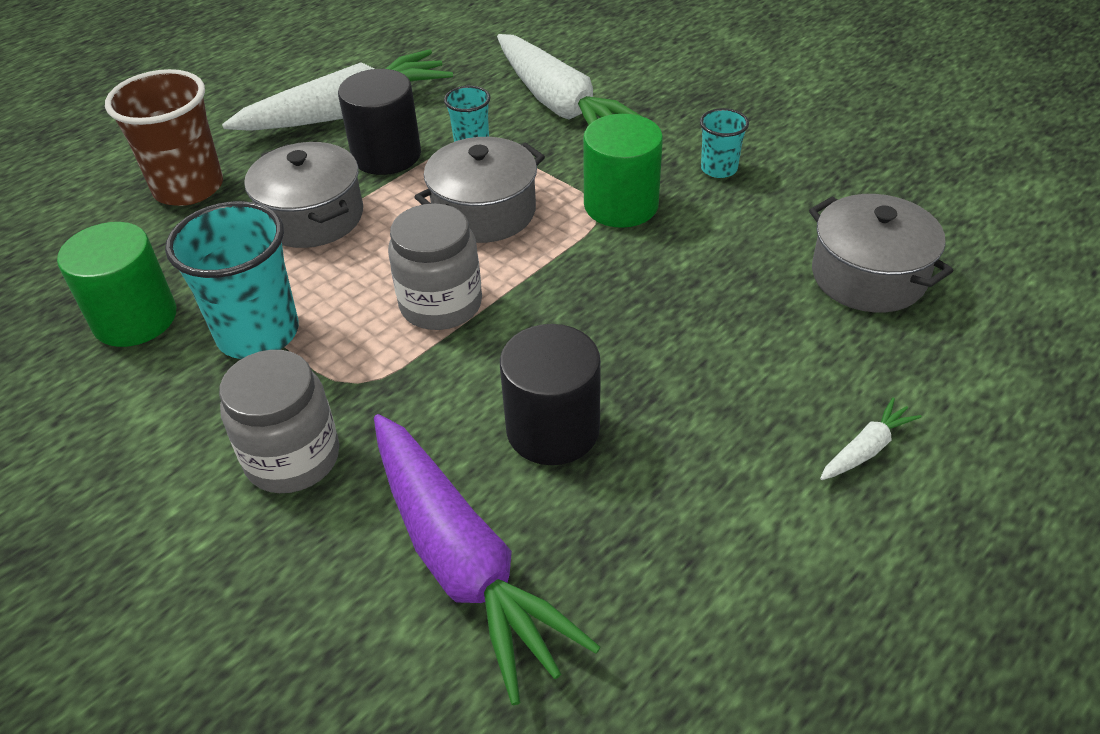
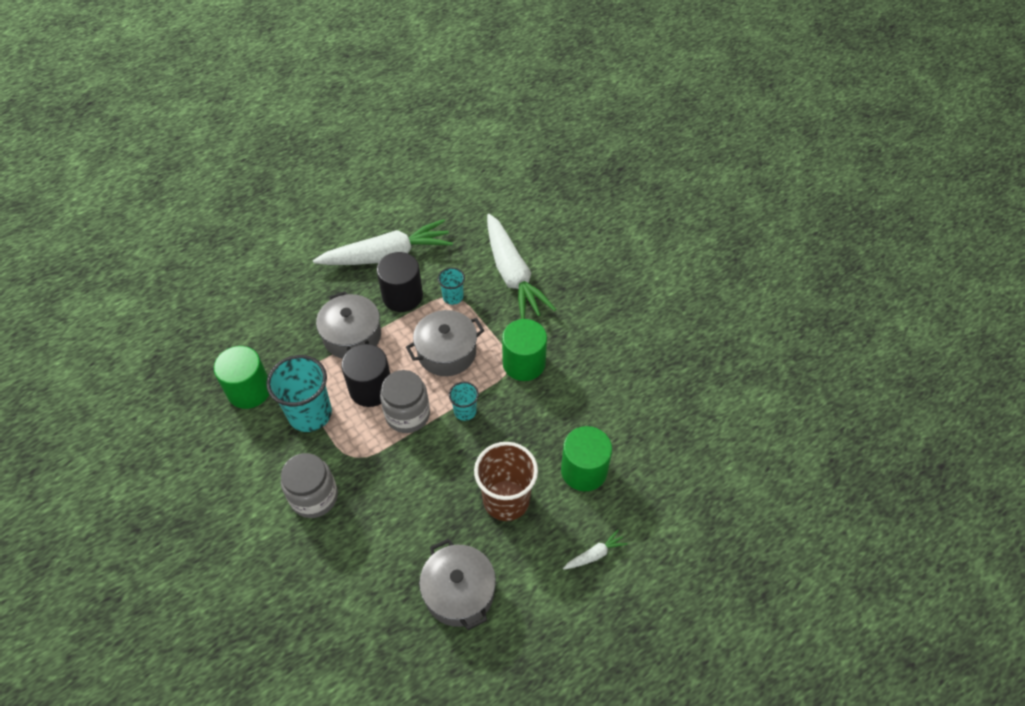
camera: 10 degrees right, 10 degrees up
brown cup [105,69,223,206] -> brown cup moved to [474,442,538,521]
purple carrot [374,414,601,705] -> none
black cylinder [500,324,601,465] -> black cylinder moved to [341,344,390,407]
turquoise cup [700,108,749,178] -> turquoise cup moved to [449,382,479,421]
grey pot [809,194,953,312] -> grey pot moved to [419,538,496,630]
none -> green cylinder [561,426,612,491]

